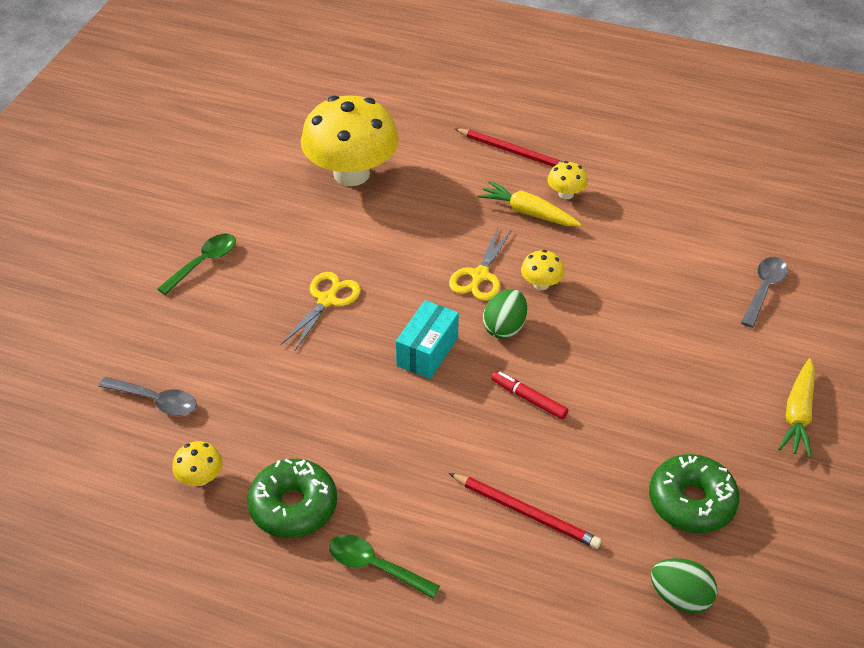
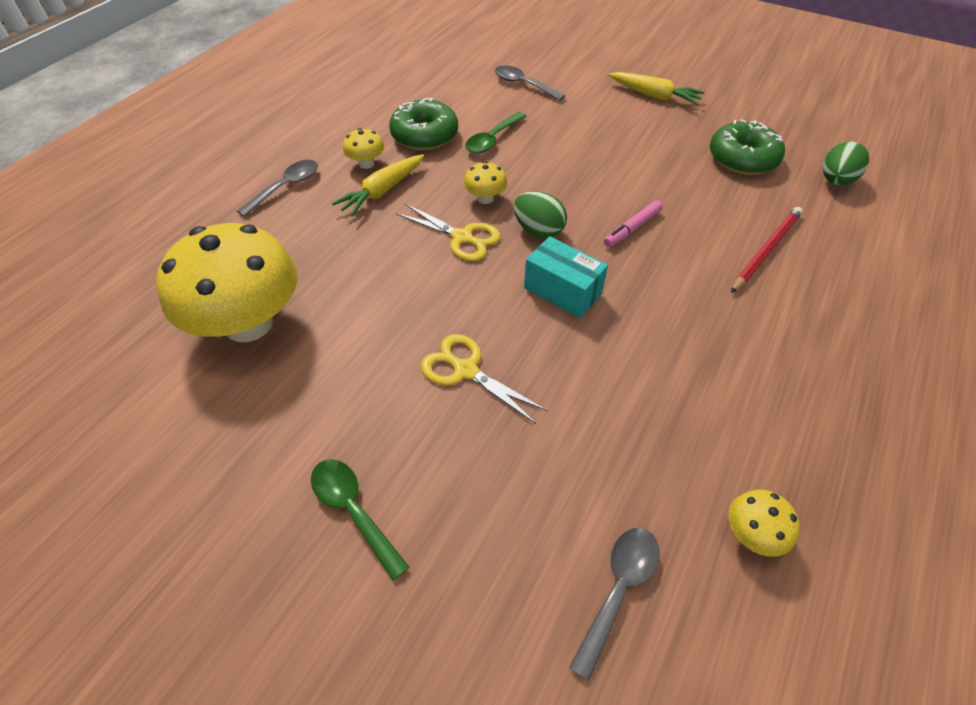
camera: 80 degrees left, 5 degrees up
green donut [247,459,337,538] -> green donut moved to [389,98,458,150]
green spoon [329,534,440,599] -> green spoon moved to [465,112,527,153]
red pencil [455,128,564,167] -> grey spoon [237,160,318,217]
red marker [491,371,568,420] -> pink marker [604,200,663,247]

